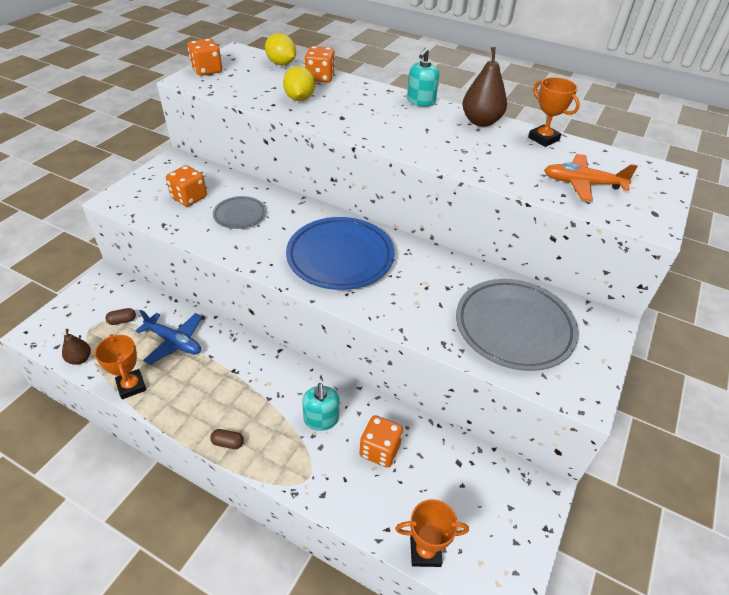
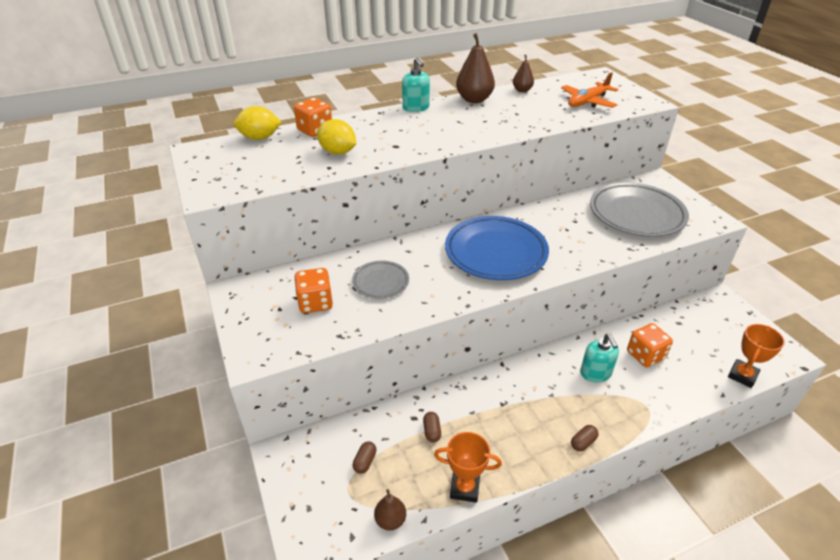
camera: 50 degrees left, 5 degrees down
blue plane [135,310,202,365] -> brown capsule [423,412,441,442]
orange dice [188,39,222,76] -> none
turquoise soap dispenser [302,383,339,431] -> turquoise soap dispenser turned 45 degrees clockwise [580,334,619,382]
orange trophy [528,77,580,147] -> brown pear [513,55,534,92]

